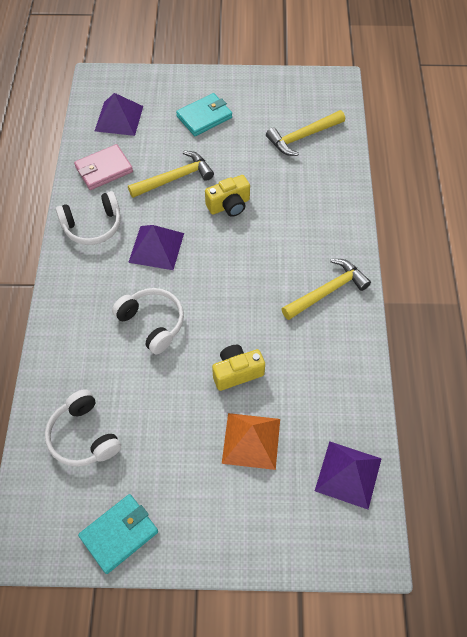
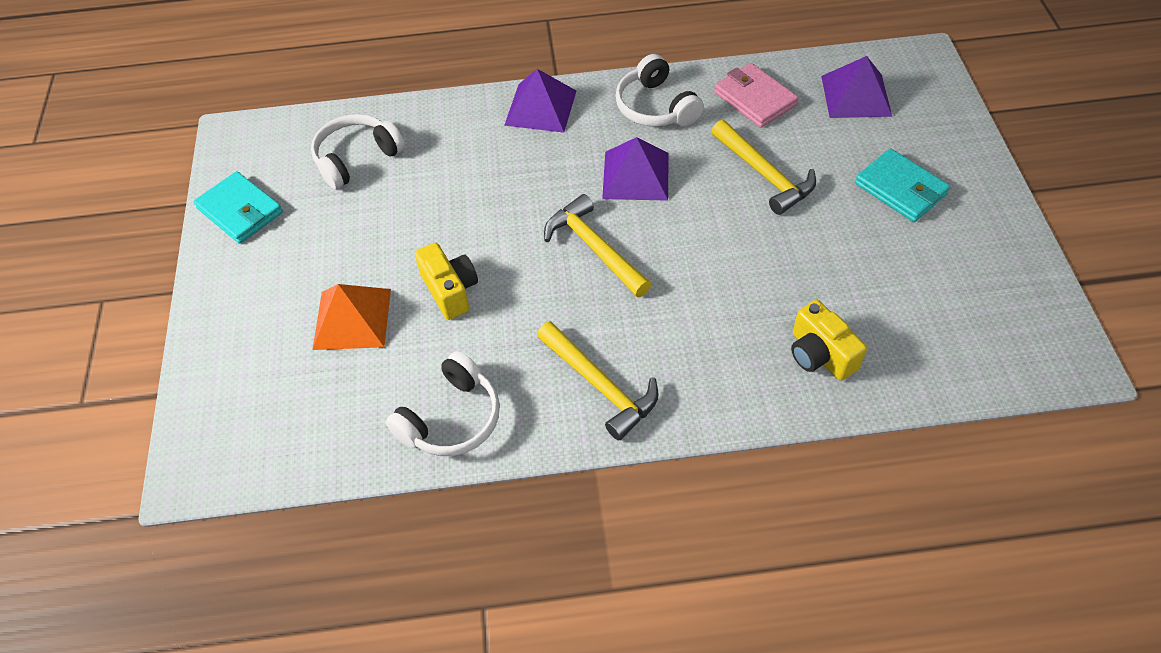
camera: 85 degrees right, 5 degrees down
white headphones [112,288,184,354] -> white headphones moved to [386,351,500,456]
yellow camera [205,175,250,217] -> yellow camera moved to [791,300,867,381]
yellow hammer [266,110,345,156] -> yellow hammer moved to [544,194,652,297]
purple pyramid [315,441,382,509] -> purple pyramid moved to [504,69,576,133]

